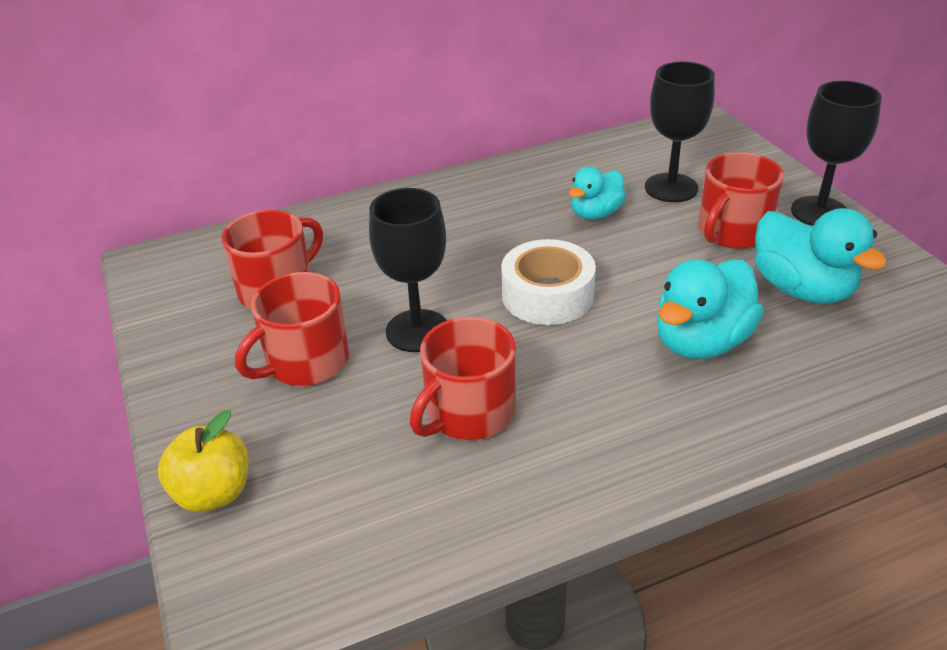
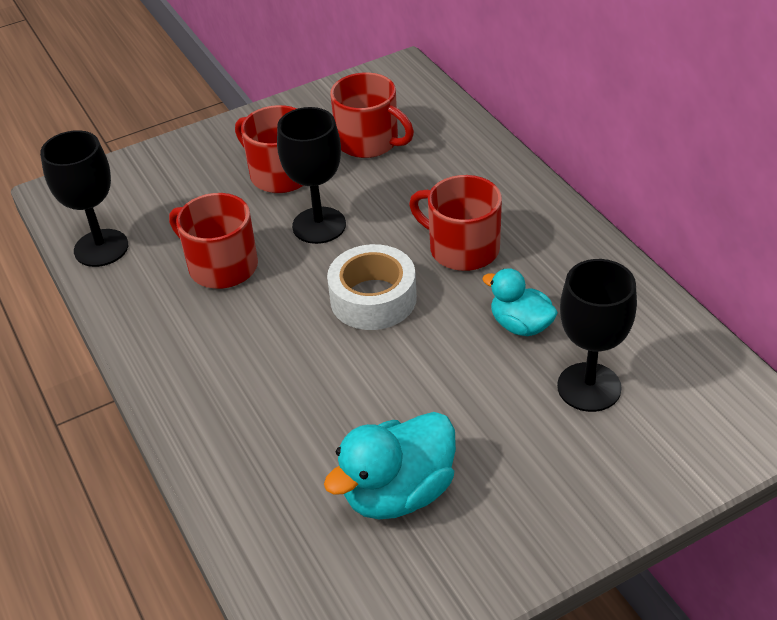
camera: 85 degrees right, 5 degrees up
yellow apple [158,410,248,512] -> none
turquoise duck [657,259,764,359] -> none
red mug [698,152,784,249] -> red mug moved to [409,175,502,271]
black goblet [791,81,882,225] -> black goblet moved to [40,130,128,267]

